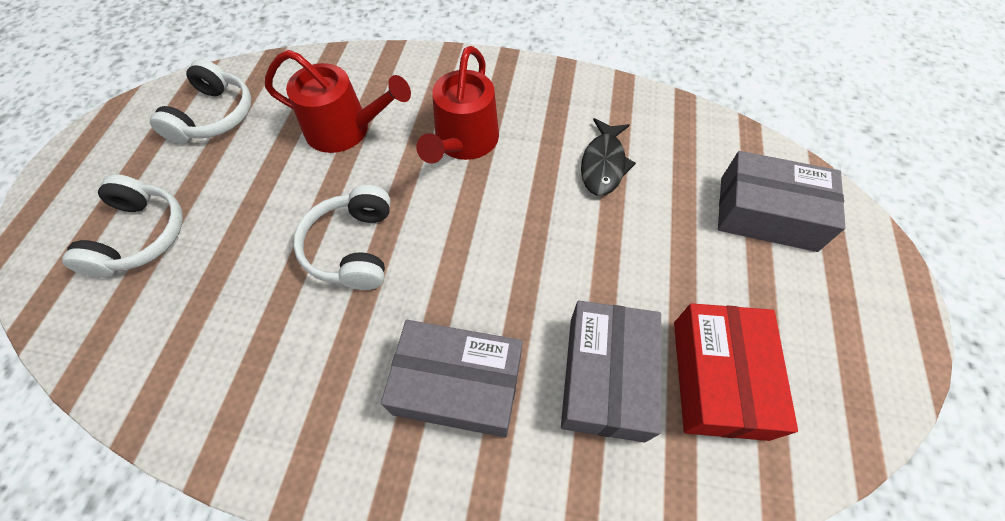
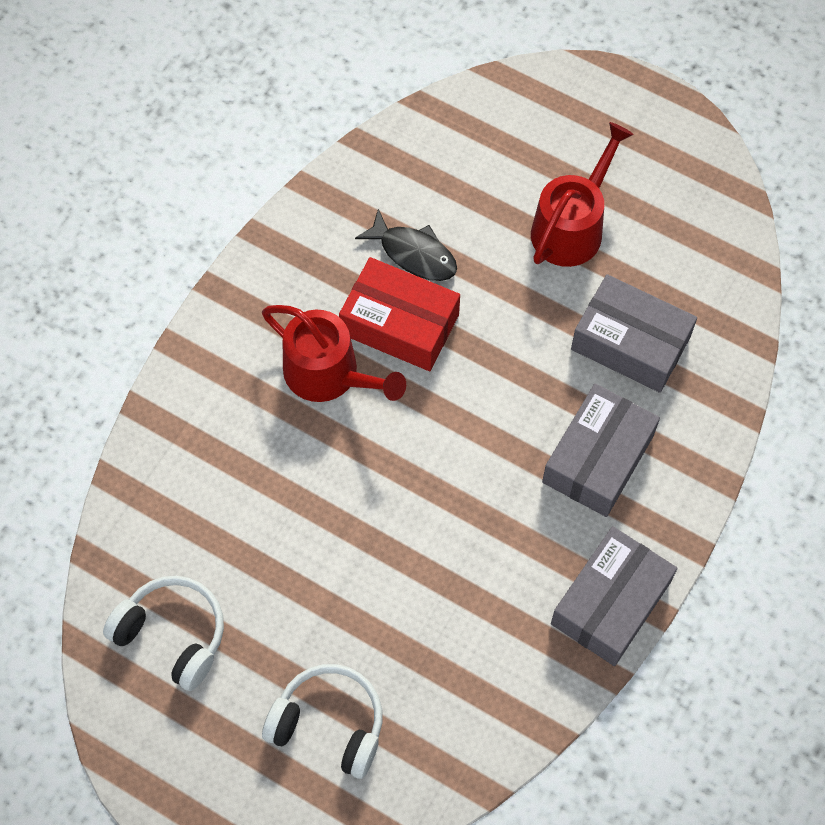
camera: 70 degrees left, 5 degrees up
red watering can [265,50,411,153] -> red watering can moved to [531,122,634,267]
white headphones [293,185,391,290] -> none
red box [674,303,798,441] -> red box moved to [339,257,460,371]
grey box [718,151,846,252] -> grey box moved to [551,526,678,666]

